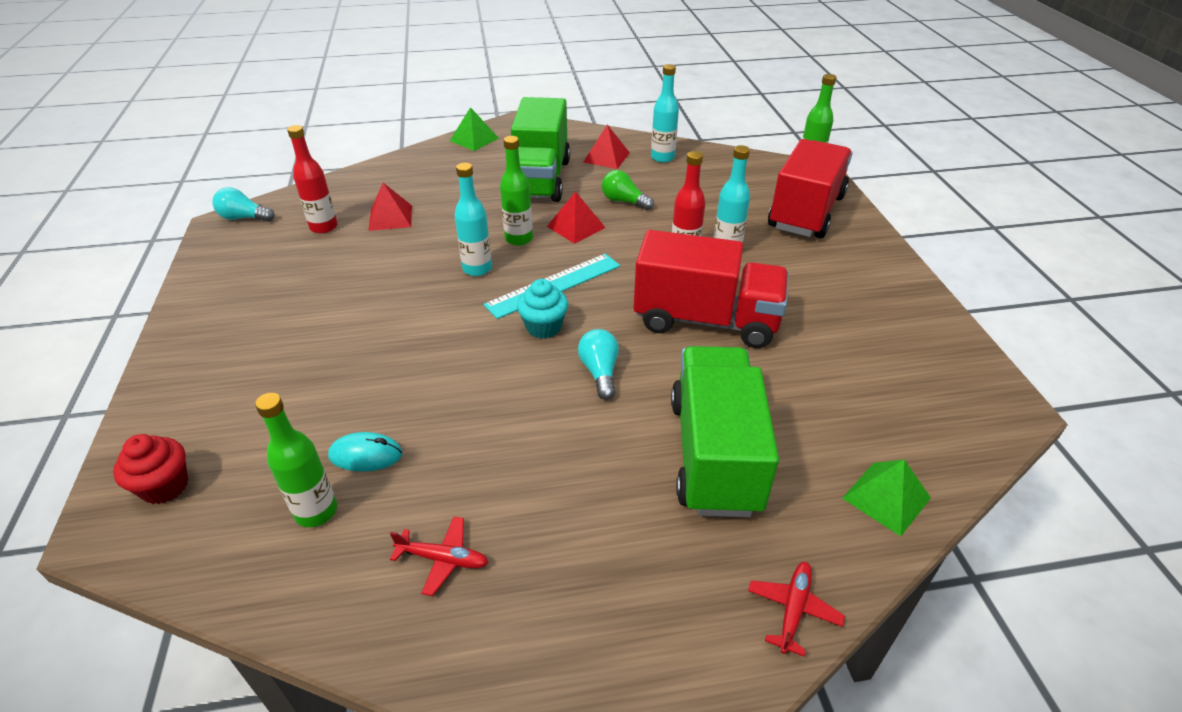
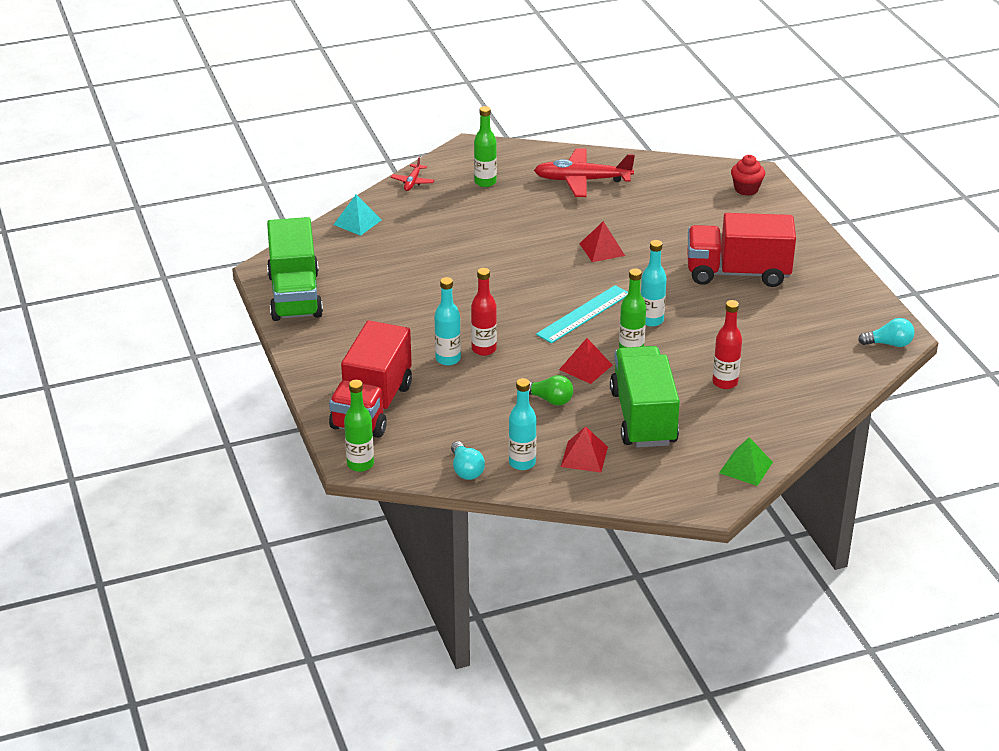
camera: 170 degrees right, 5 degrees down
green bottle [255,393,337,527] -> green bottle moved to [474,106,497,187]
red bottle [287,125,337,234] -> red bottle moved to [712,300,742,389]
turquoise mouse [328,432,402,472] -> none
red pyramid [368,183,412,231] -> red pyramid moved to [579,221,625,262]
red plane [390,516,489,596] -> red plane [534,148,635,197], size x2.04
turquoise cupcake [517,279,568,339] -> none
turquoise light bulb [578,329,619,400] -> turquoise light bulb moved to [451,441,485,480]
red truck [634,230,789,348] -> red truck moved to [687,213,796,287]
green truck [671,346,779,517] -> green truck moved to [267,217,323,321]
green pyramid [842,459,931,536] -> turquoise pyramid [333,194,382,236]

